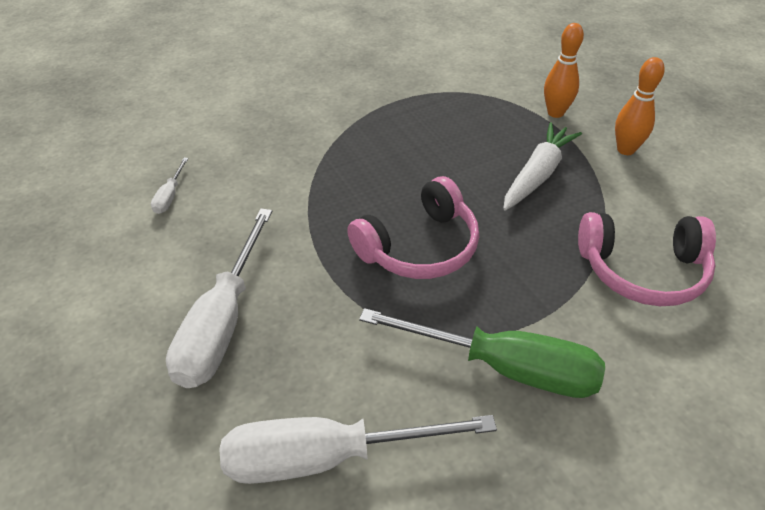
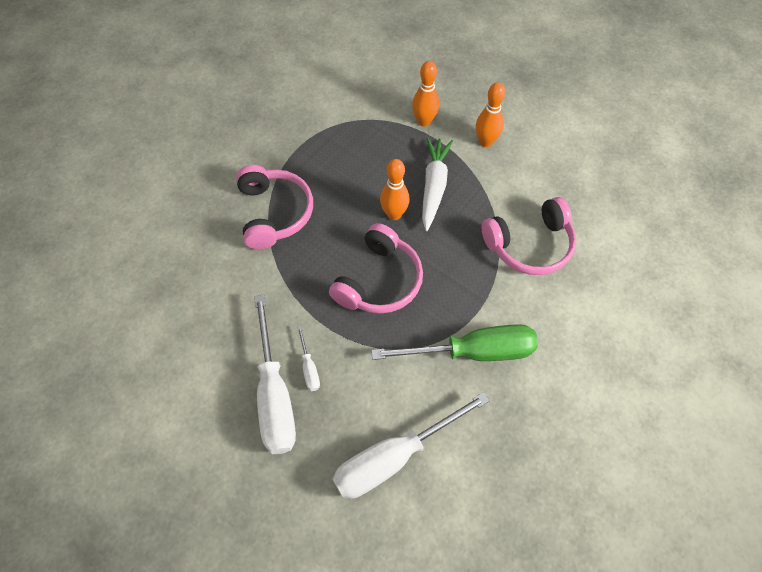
camera: 25 degrees left, 15 degrees up
white screwdriver [151,158,188,214] -> white screwdriver moved to [297,326,320,391]
none -> pink headphones [236,165,313,250]
none -> orange bowling pin [380,159,410,220]

